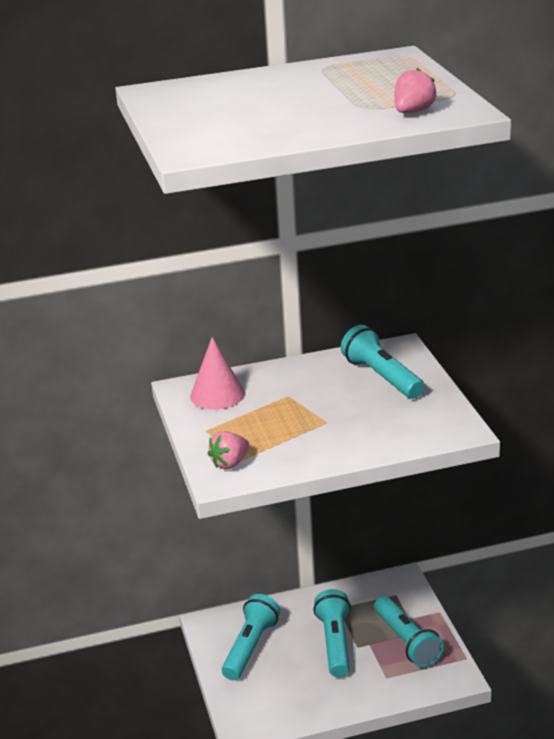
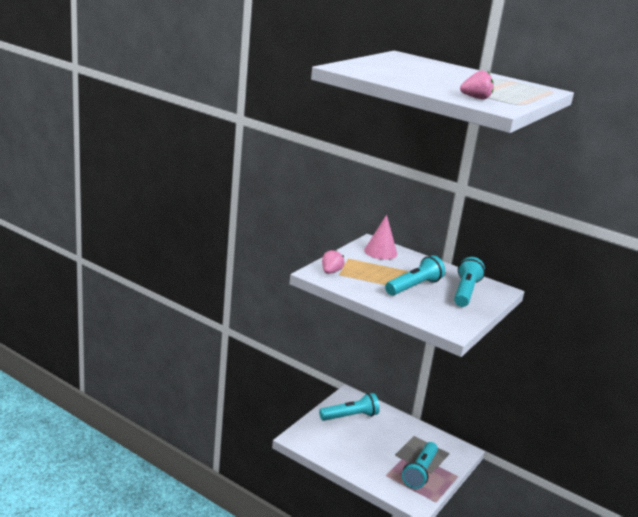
camera: 45 degrees right, 5 degrees down
pink strawberry [208,431,250,469] -> pink strawberry turned 105 degrees clockwise [322,250,345,274]
turquoise flashlight [313,589,351,677] -> turquoise flashlight moved to [385,255,445,296]

